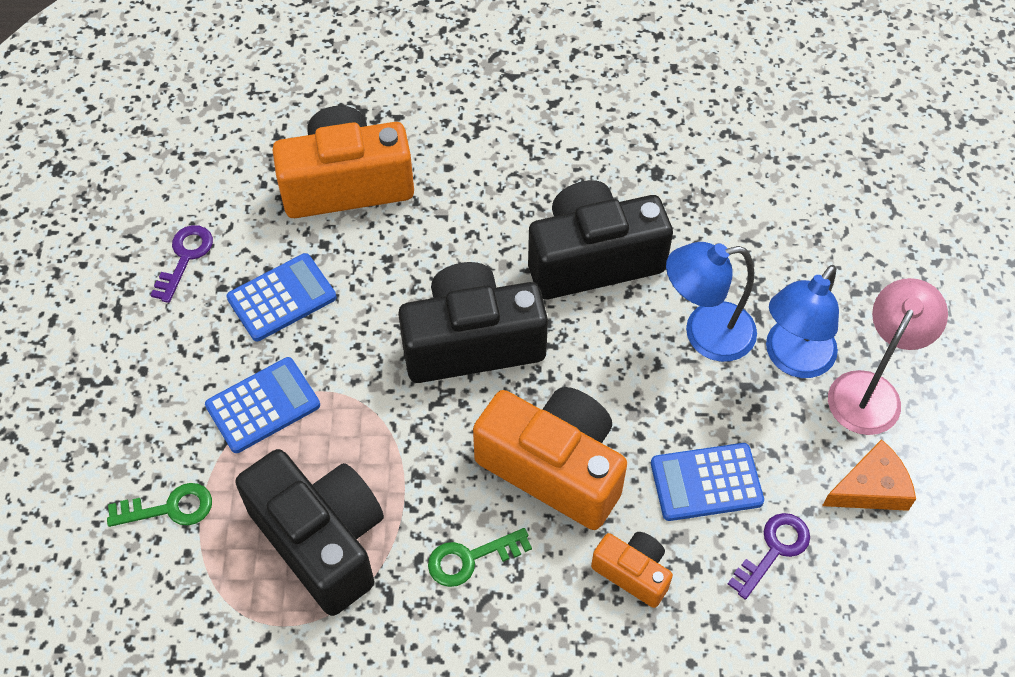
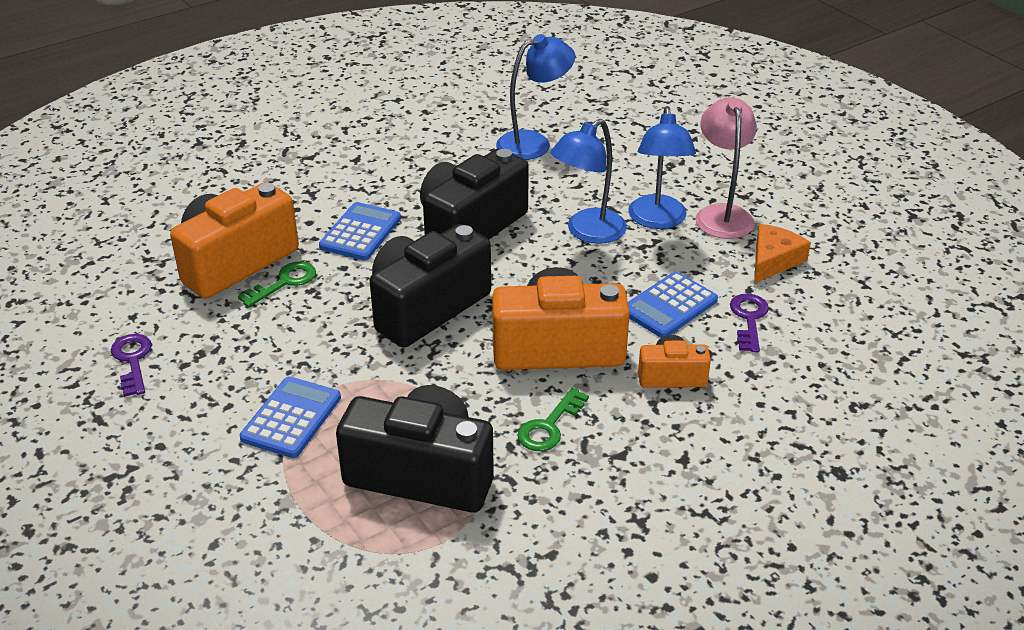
camera: 35 degrees left, 20 degrees down
green key [107,483,212,527] -> green key moved to [238,261,316,307]
blue calculator [226,253,336,341] -> blue calculator moved to [319,202,401,260]
none -> blue lamp [496,34,575,160]

